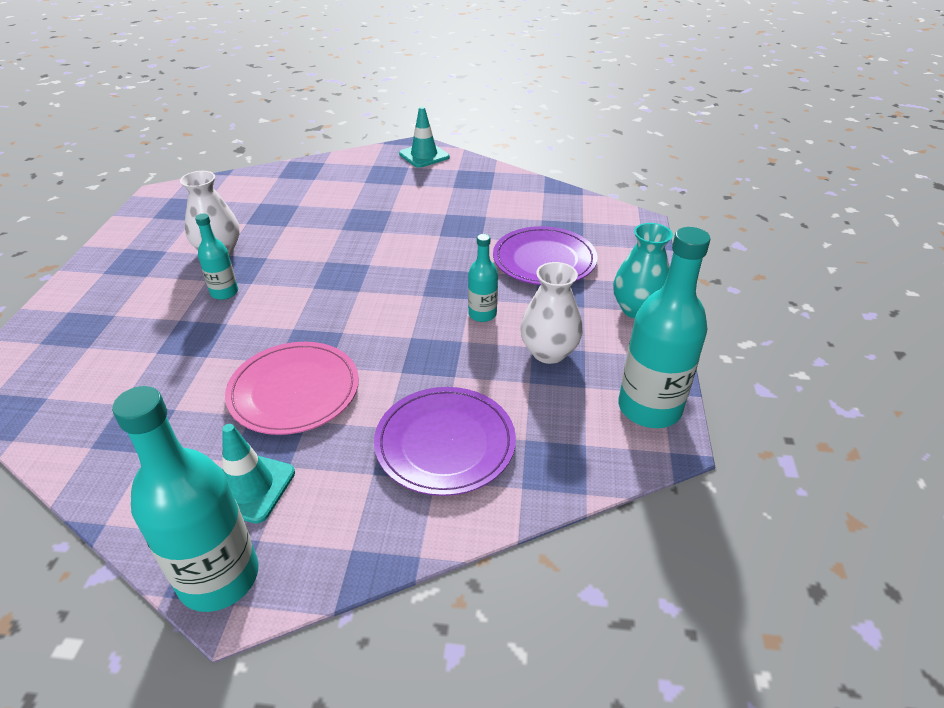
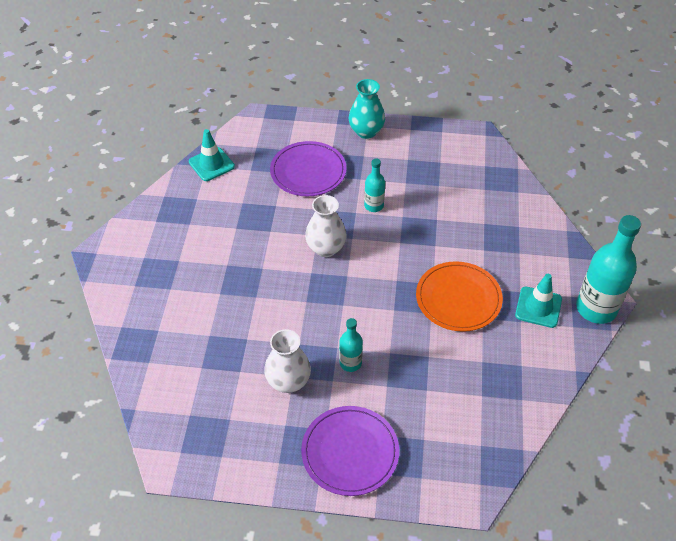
camera: 90 degrees left, 10 degrees up
pink plate [225,342,359,435] -> orange plate [416,261,503,332]
purple plate [374,387,516,496] -> purple plate moved to [301,406,399,496]
turquoise traffic cone [399,106,450,168] -> turquoise traffic cone moved to [189,129,235,181]
white vase [520,262,583,364] -> white vase moved to [305,195,347,257]
turquoise bottle [618,227,710,428] -> none

